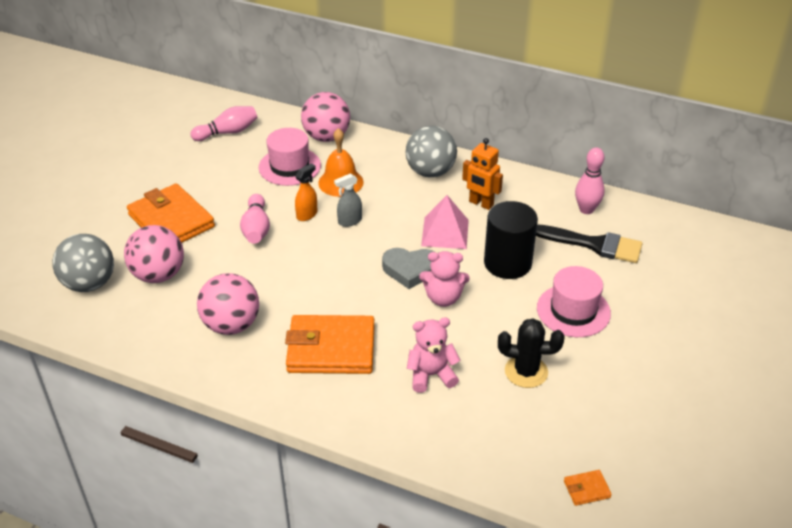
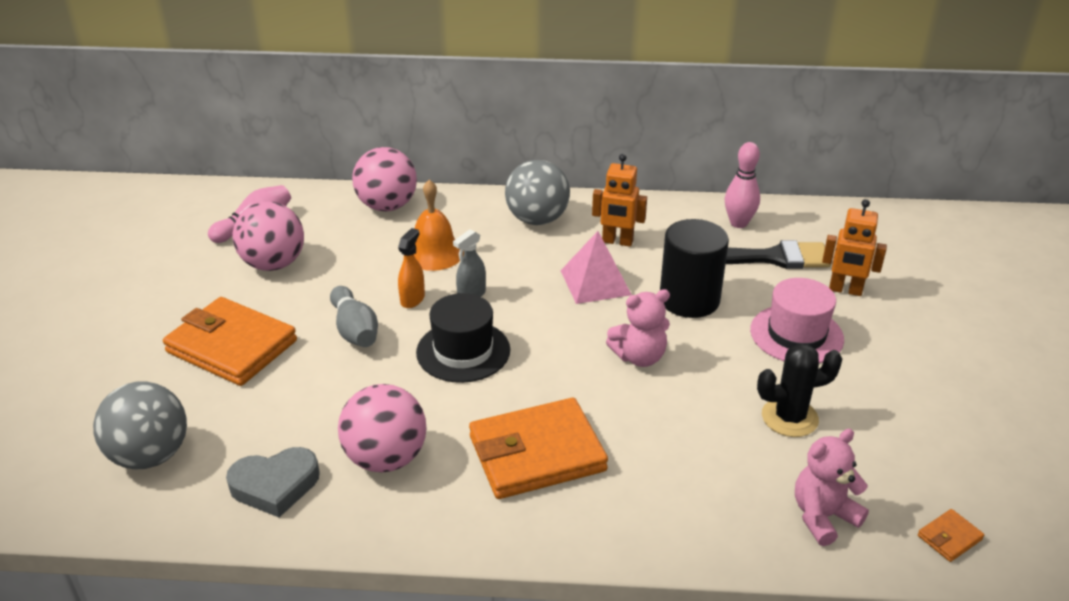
camera: 20 degrees left, 5 degrees down
pink ball [124,225,184,283] -> pink ball moved to [232,202,304,271]
pink bowling pin [240,194,270,244] -> grey bowling pin [330,286,378,347]
pink hat [259,128,321,186] -> none
grey heart [382,248,434,289] -> grey heart moved to [226,447,320,517]
pink teddy bear [407,318,460,393] -> pink teddy bear moved to [795,429,869,546]
none -> black hat [416,293,510,383]
none -> orange robot [822,199,887,296]

